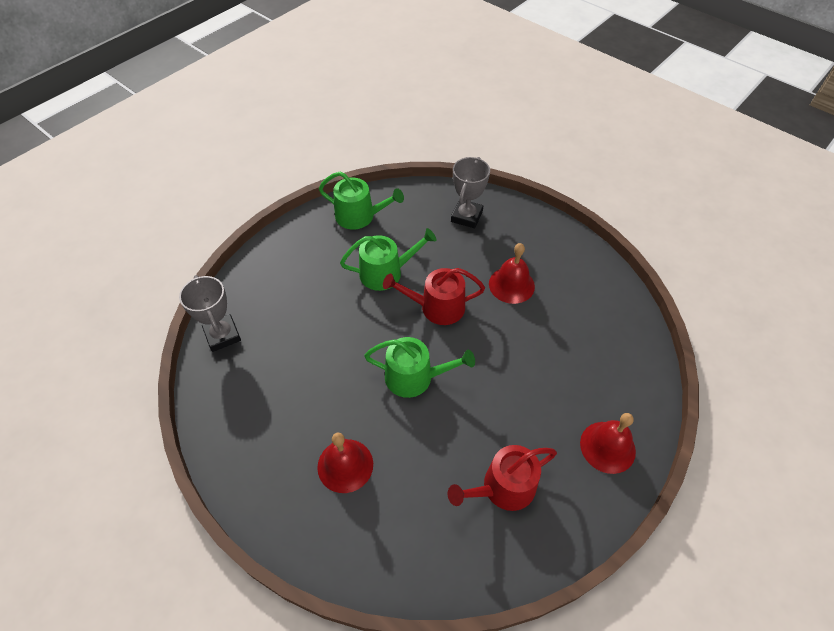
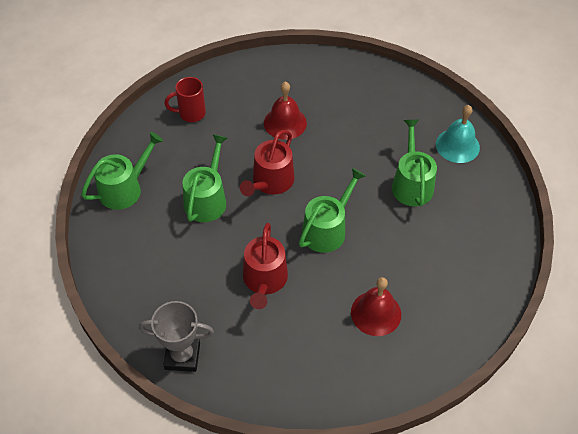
camera: 60 degrees left, 0 degrees up
red watering can [448,445,557,511] -> red watering can moved to [243,223,288,309]
grey trophy [451,157,490,228] -> red mug [164,77,206,122]
red bell [580,413,636,474] -> turquoise bell [436,105,480,163]
none -> green watering can [392,119,437,207]

